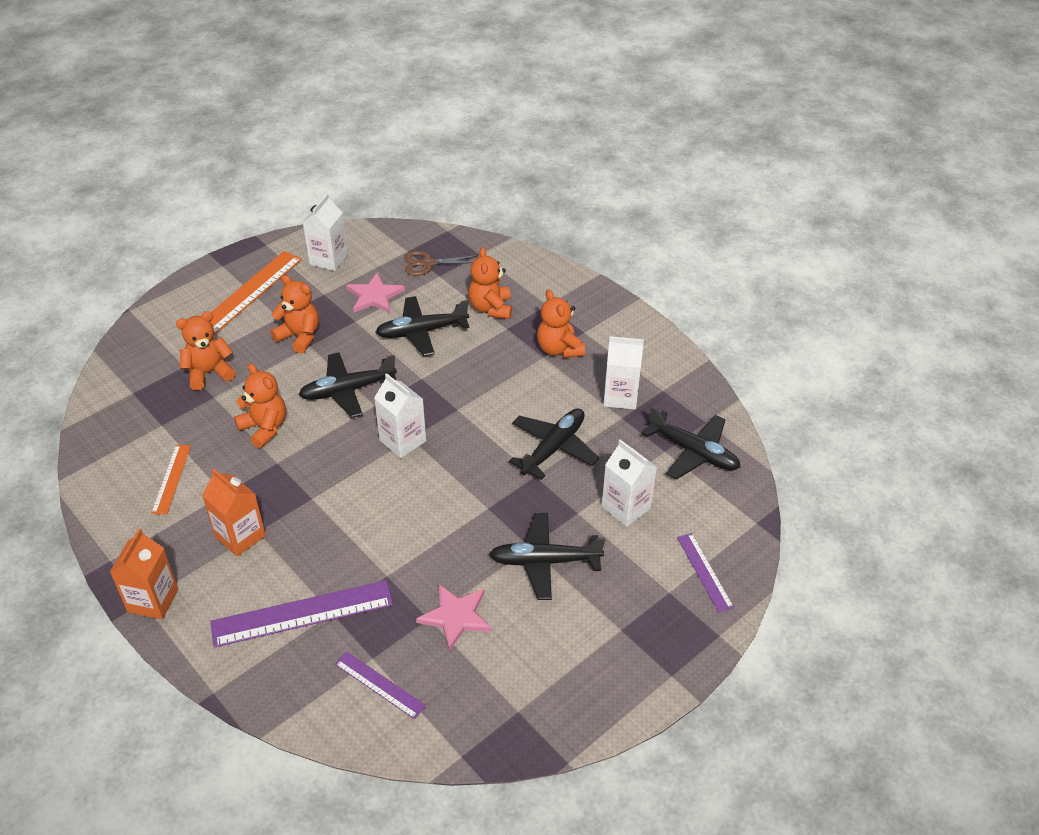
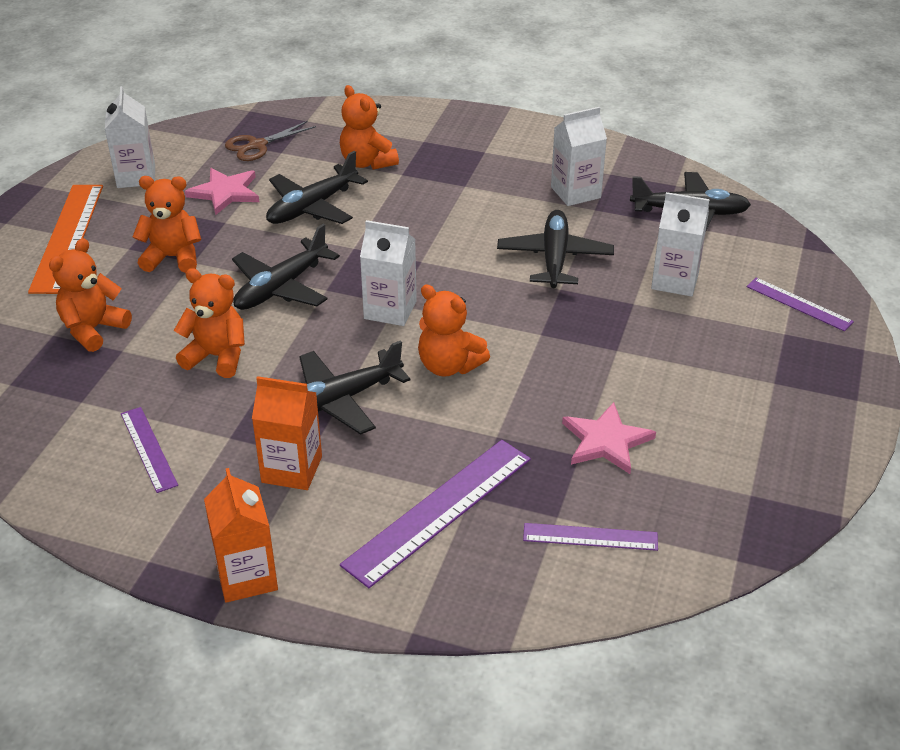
camera: 30 degrees left, 5 degrees down
orange ruler [151,445,191,515] -> purple ruler [121,407,178,493]
black plane [489,513,605,600] -> black plane moved to [299,340,411,435]
orange teddy bear [537,290,585,358] -> orange teddy bear moved to [418,285,490,377]

